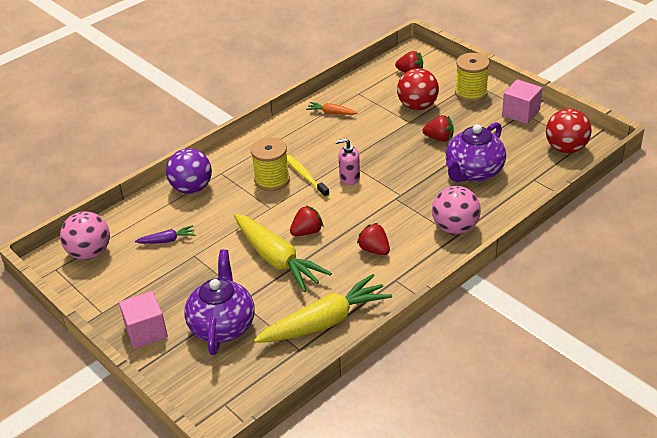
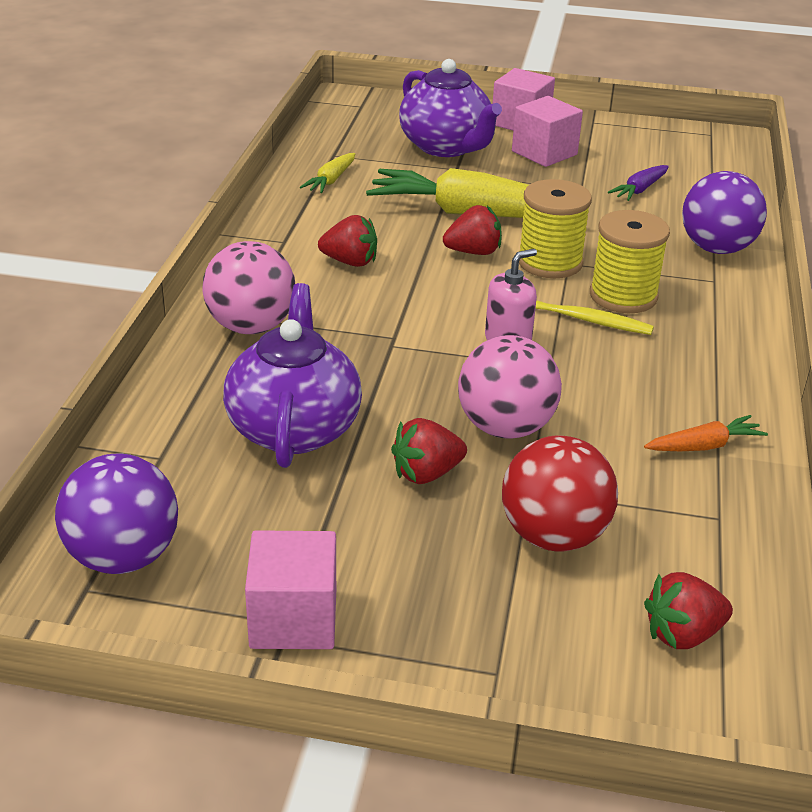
camera: 140 degrees right, 5 degrees down
pink ball [60,211,110,260] -> pink ball moved to [458,335,562,439]
yellow carrot [254,274,392,343] -> yellow carrot [300,153,355,193], size x0.46
red strawberry [290,205,323,236] -> red strawberry turned 120 degrees counterclockwise [443,205,502,255]
yellow spool [455,53,490,102] -> yellow spool moved to [519,179,592,278]
red ball [546,109,592,153] -> purple ball [55,454,178,574]
none -> pink cube [512,96,583,167]

